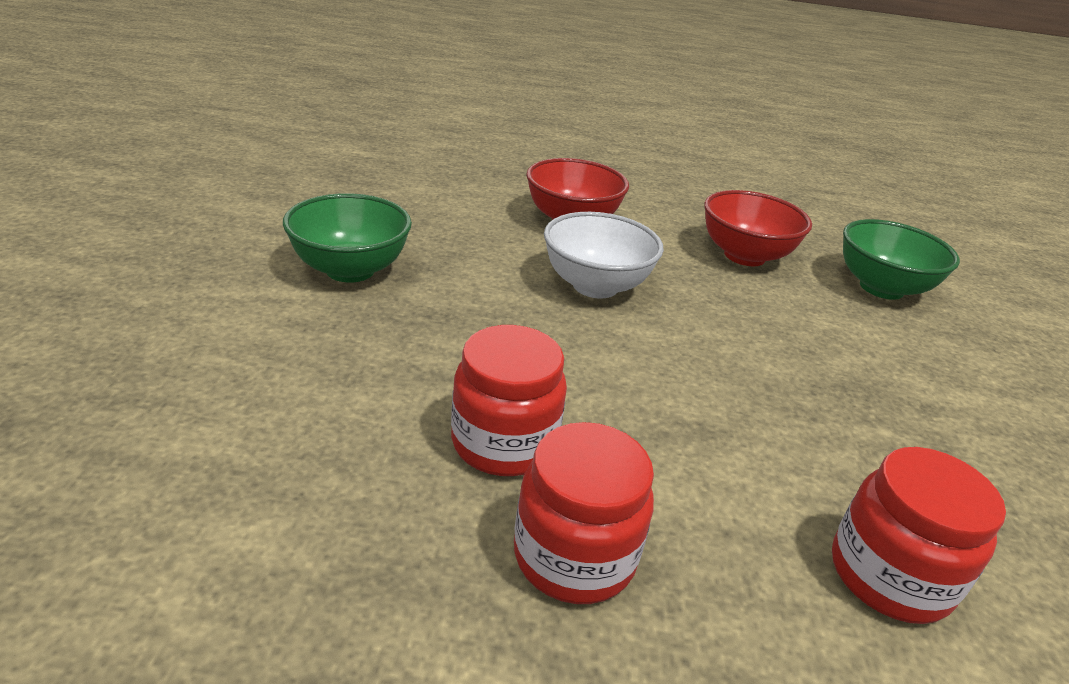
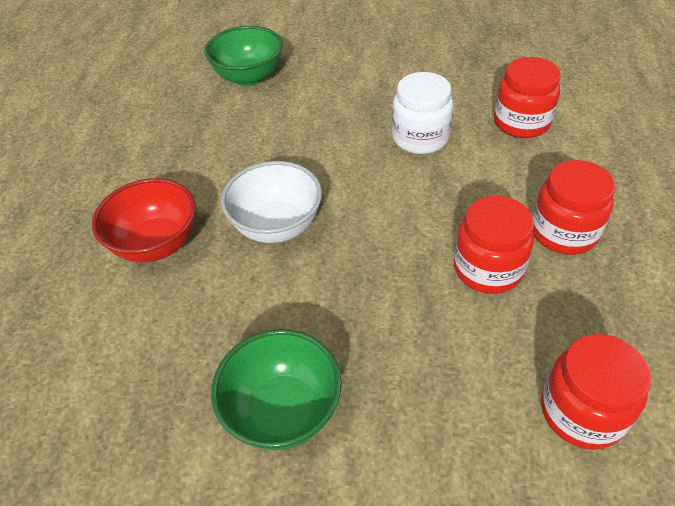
camera: 85 degrees left, 15 degrees up
red bowl [704,190,812,266] -> none
none -> white jar [392,72,453,154]
none -> red jar [541,334,651,449]

